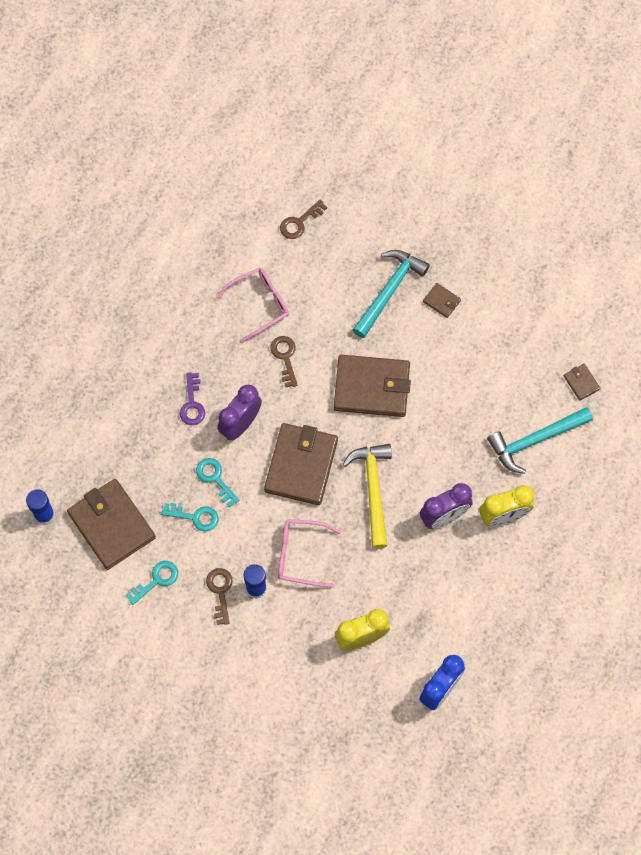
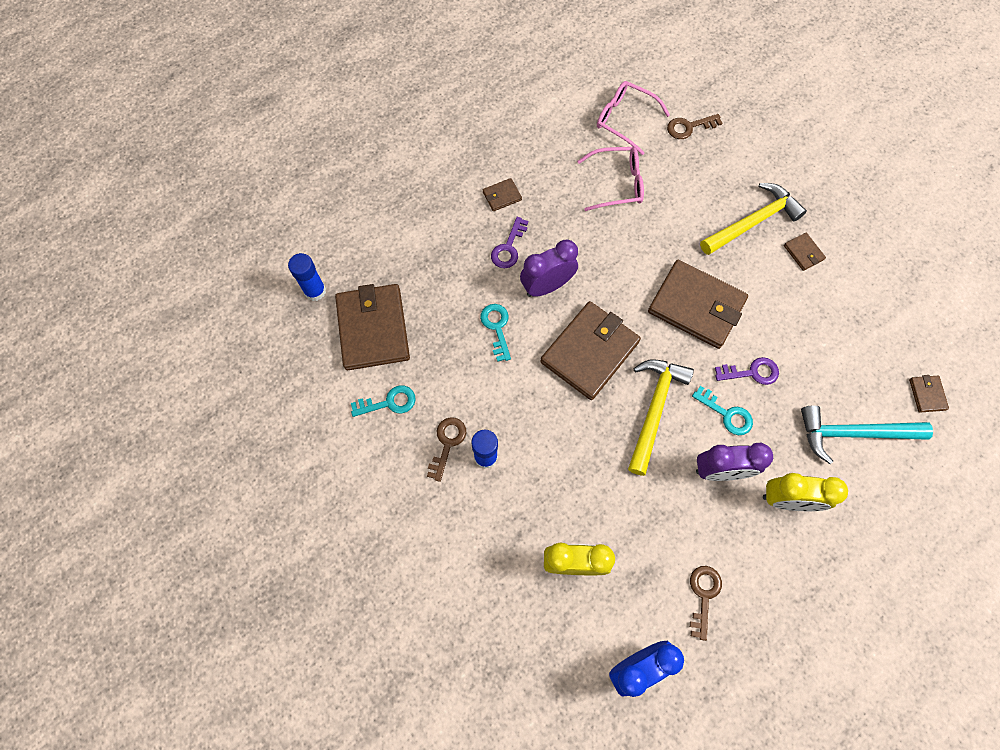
camera: 25 degrees right, 0 degrees up
turquoise key [161,503,218,532] -> turquoise key moved to [692,386,753,435]
brown key [270,336,297,387] -> brown key moved to [690,566,722,641]
pink glasses [278,519,341,587] -> pink glasses moved to [597,81,670,155]
turquoise hammer [353,250,430,338] -> yellow hammer [700,183,807,255]
none -> brown wallet [483,178,522,211]
none -> purple key [715,357,779,385]

